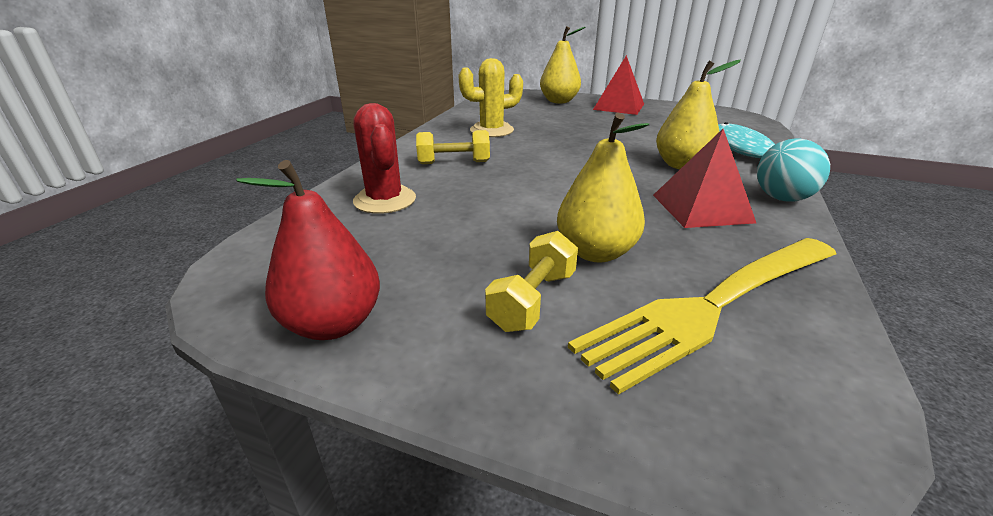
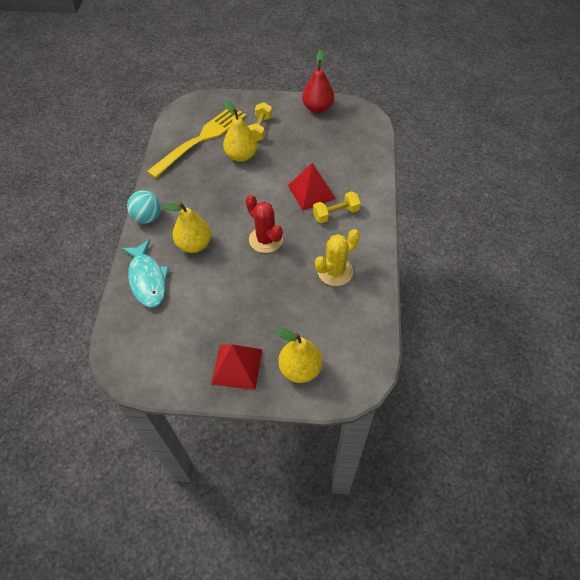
camera: 165 degrees right, 25 degrees up
red cactus [353,103,416,214] -> red cactus moved to [246,195,283,253]
red pyramid [653,129,756,228] -> red pyramid moved to [288,163,336,210]

